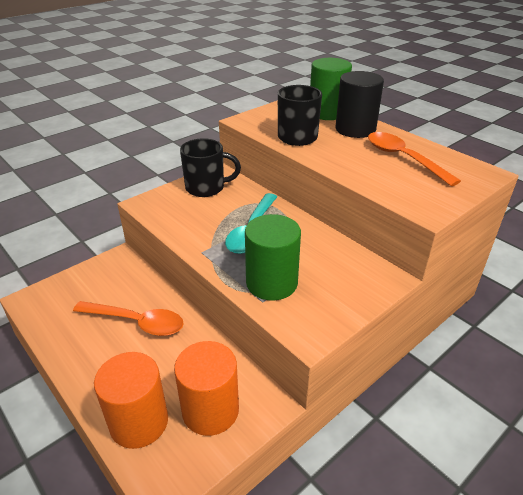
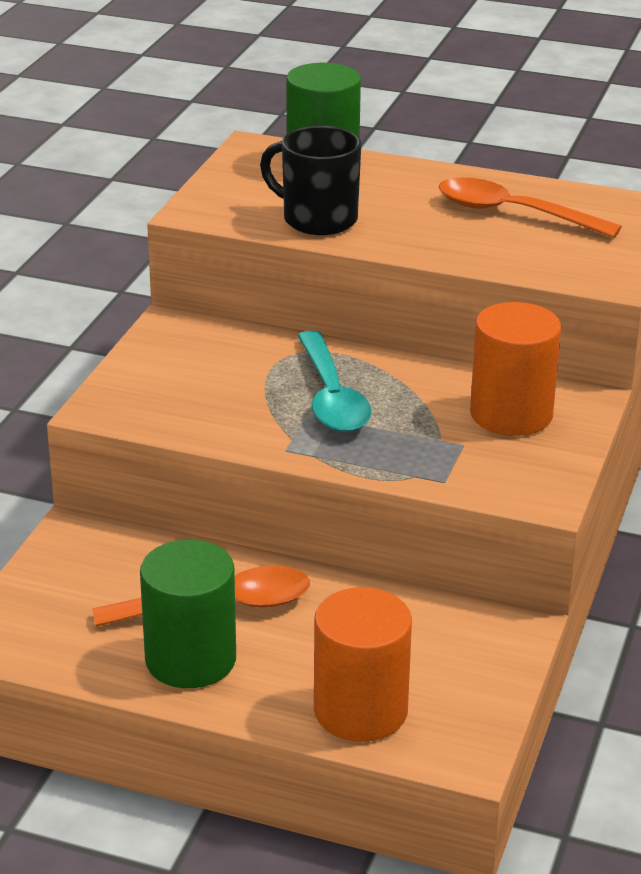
camera: 30 degrees left, 5 degrees down
orange cylinder [174,341,239,436] -> orange cylinder moved to [470,302,561,436]
black mug [180,138,241,197] -> none
green cylinder [245,214,301,301] -> green cylinder moved to [140,540,236,688]
black cylinder [335,71,384,138] -> none

